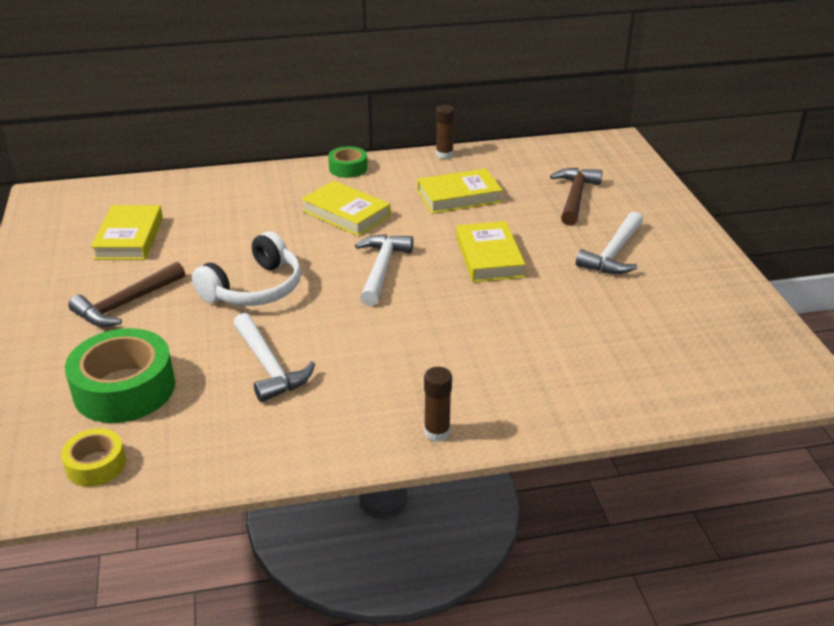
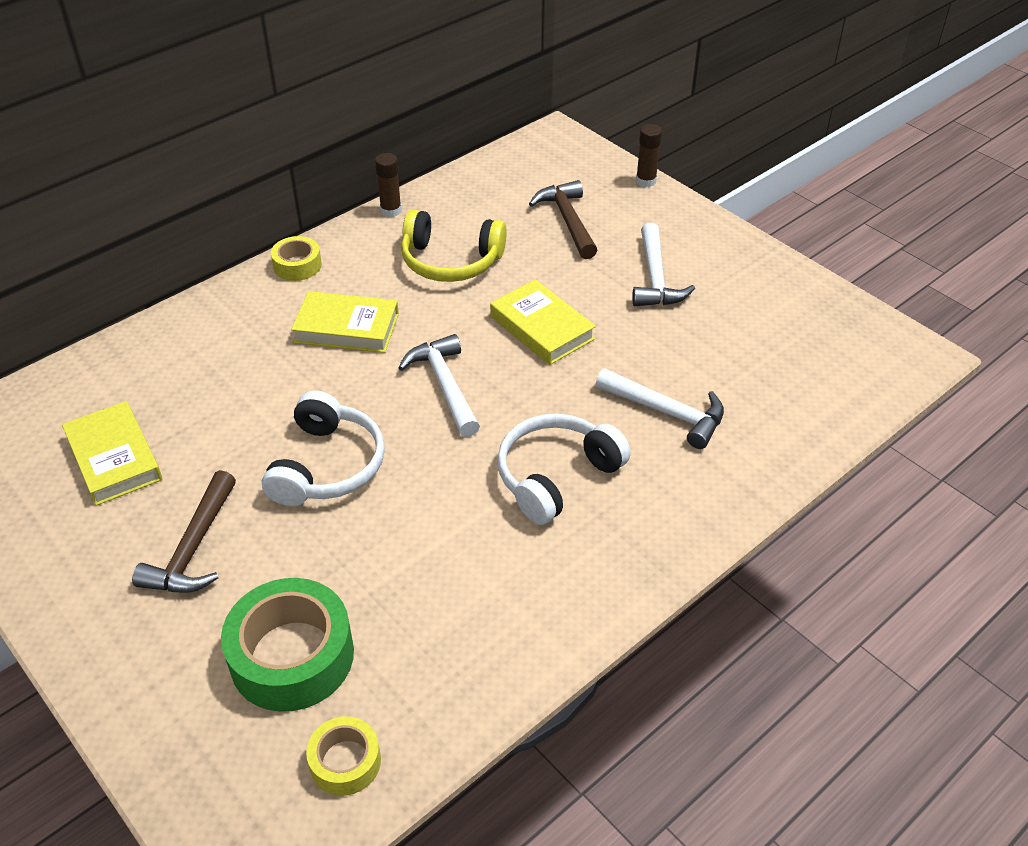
camera: 30 degrees left, 10 degrees up
white hammer [233,313,315,402] -> white hammer moved to [596,368,724,449]
green tape [328,146,367,178] -> yellow tape [271,236,322,281]
yellow book [417,168,503,214] -> yellow headphones [401,210,507,282]
brown glue stick [424,367,452,442] -> brown glue stick moved to [636,124,662,187]
none -> white headphones [497,414,631,525]

